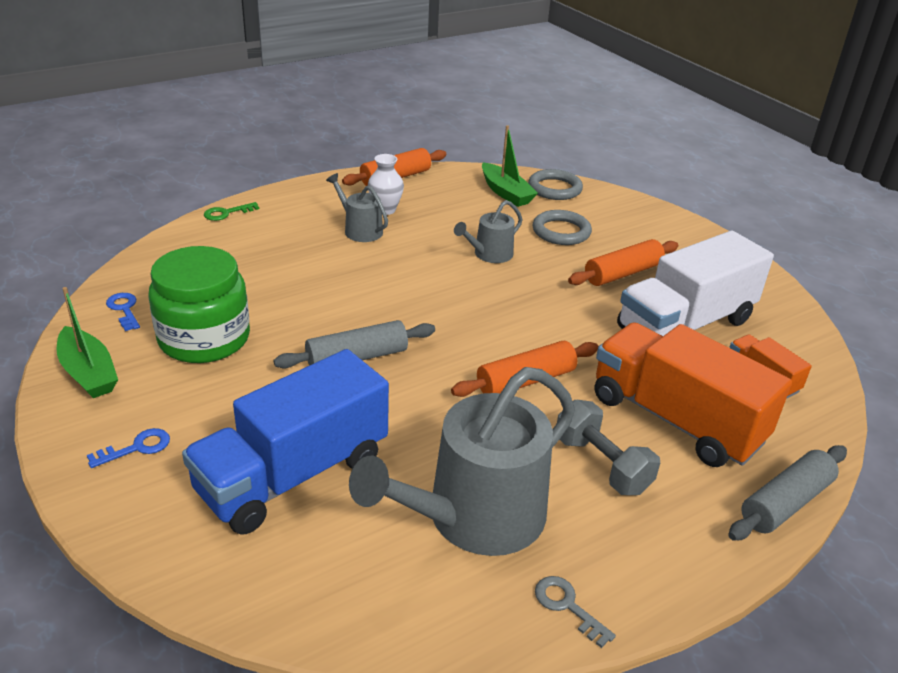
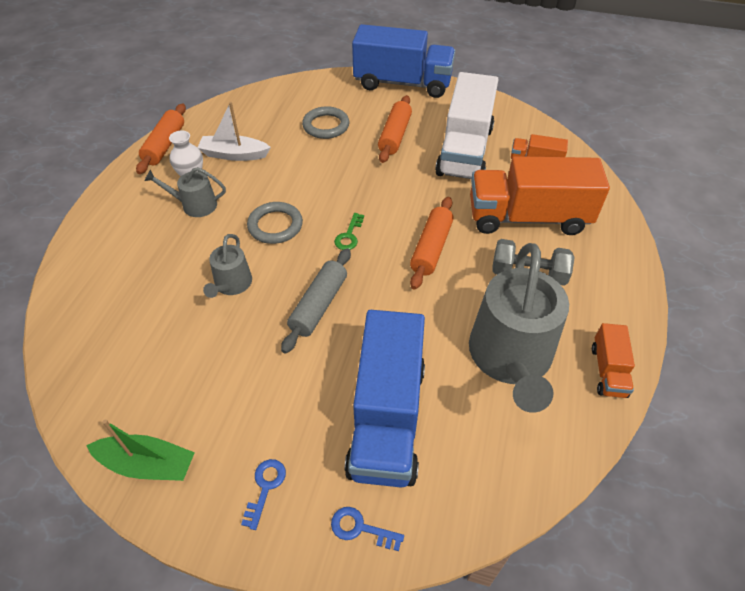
camera: 40 degrees left, 15 degrees up
blue key [106,293,140,331] -> blue key moved to [331,507,404,551]
green jar [148,246,250,363] -> none
green key [204,202,259,221] -> green key moved to [334,213,364,250]
grey watering can [454,200,523,263] -> grey watering can moved to [203,234,252,298]
green boat [482,125,538,207] -> none
grey ring [528,169,583,200] -> grey ring moved to [247,202,303,244]
grey key [535,576,616,648] -> orange truck [592,323,635,398]
grey rolling pin [728,445,847,540] -> none
none -> white boat [197,102,271,161]
none -> blue truck [352,24,455,98]

